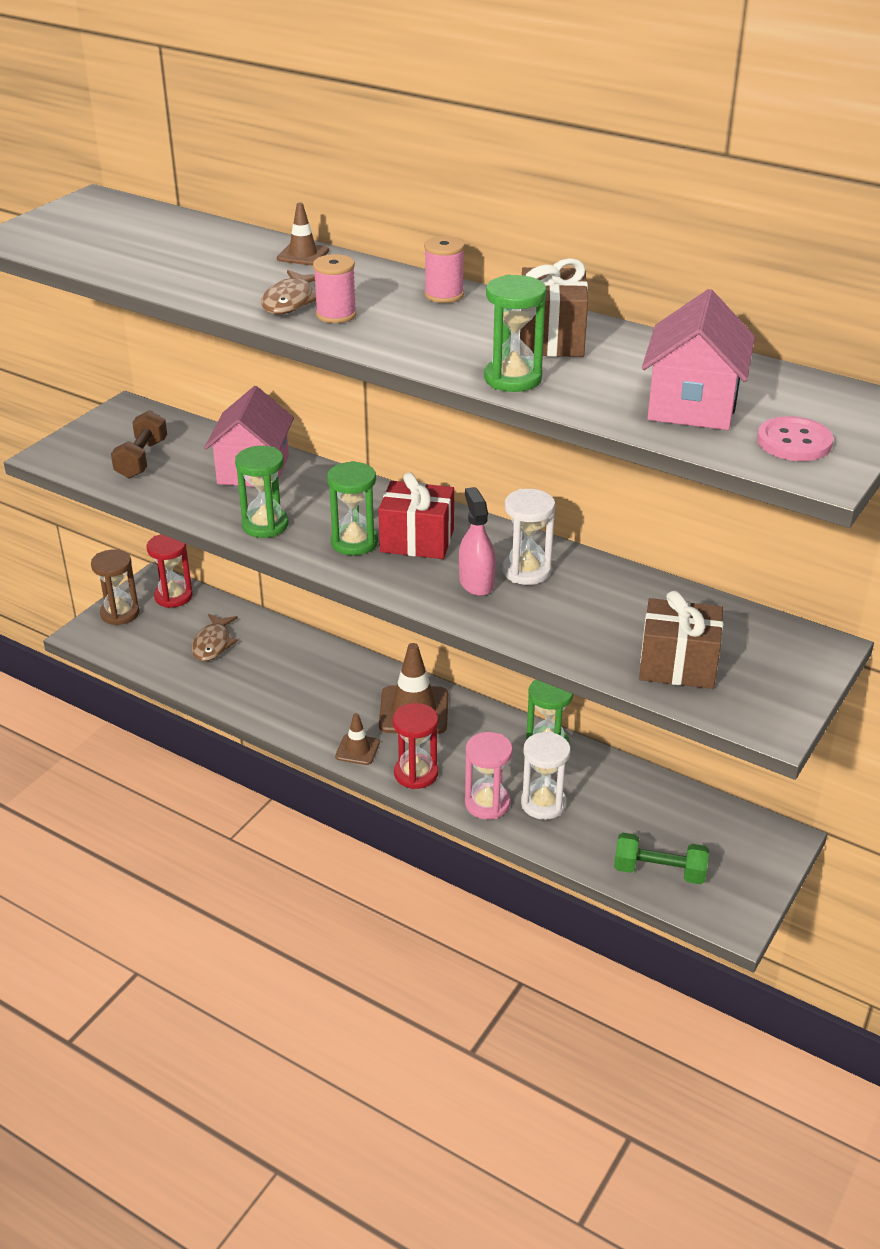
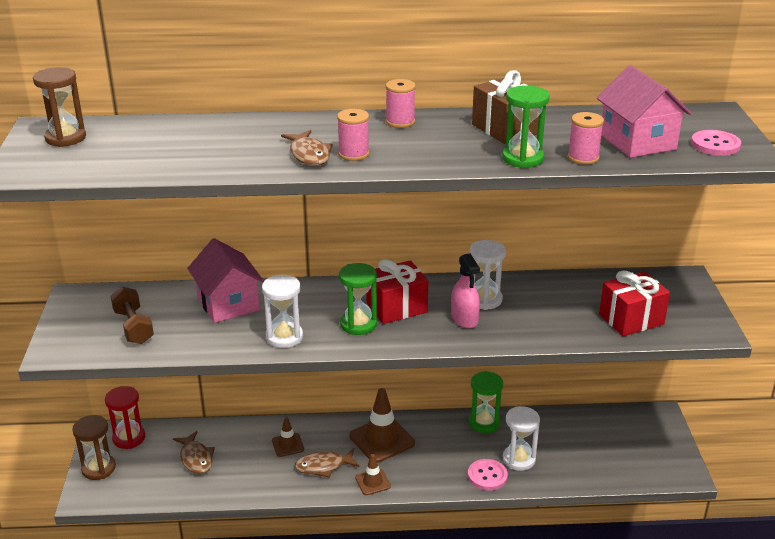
camera: 35 degrees left, 5 degrees down
green hourglass [235,446,289,538] -> white hourglass [262,274,303,348]
brown traffic cone [277,203,329,265] -> brown traffic cone moved to [272,417,304,457]
red hourglass [393,703,438,789] -> none
pink spray bottle [459,487,496,596] -> pink spray bottle turned 150 degrees counterclockwise [451,253,480,328]
pink hourglass [465,732,513,819] -> pink button [468,459,508,490]
green dumbbell [614,833,709,884] -> none
brown gift [639,591,723,689] -> red gift [599,270,670,336]
none -> brown hourglass [33,67,86,147]
none -> brown fish [295,448,359,478]
none -> pink spool [567,112,604,165]

